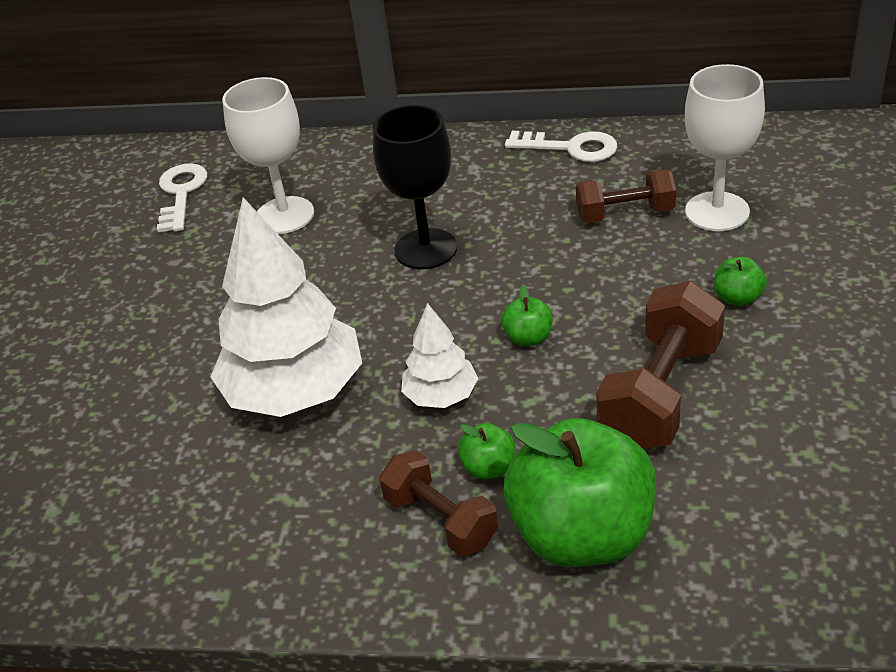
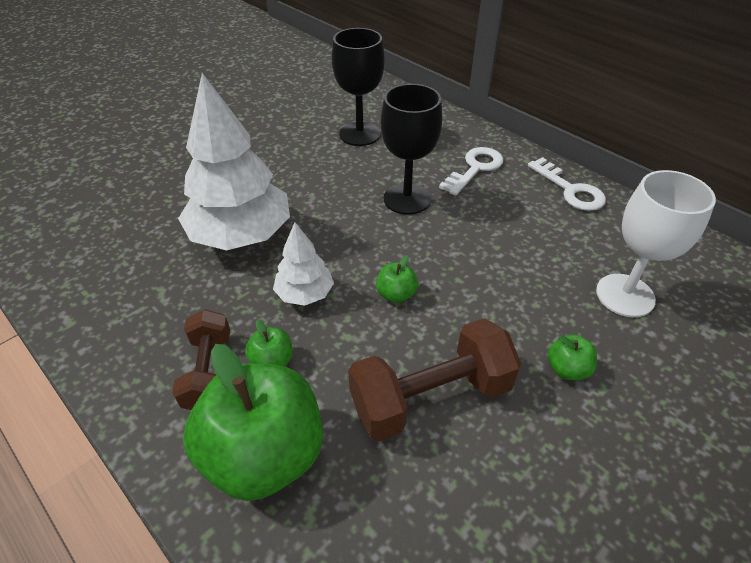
camera: 35 degrees right, 5 degrees up
white key [157,163,207,232] -> white key moved to [439,147,503,196]
white goblet [222,77,314,234] -> black goblet [332,28,385,146]
brown dumbbell [576,169,676,223] -> none

